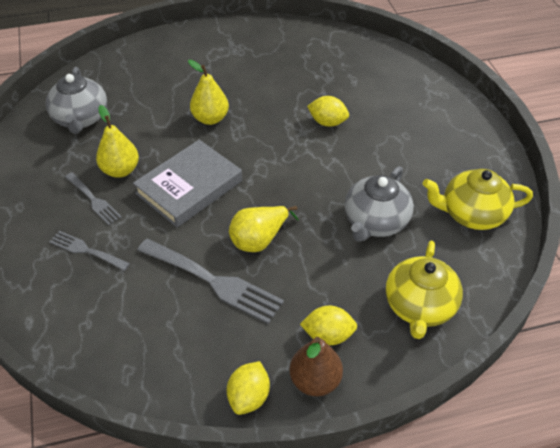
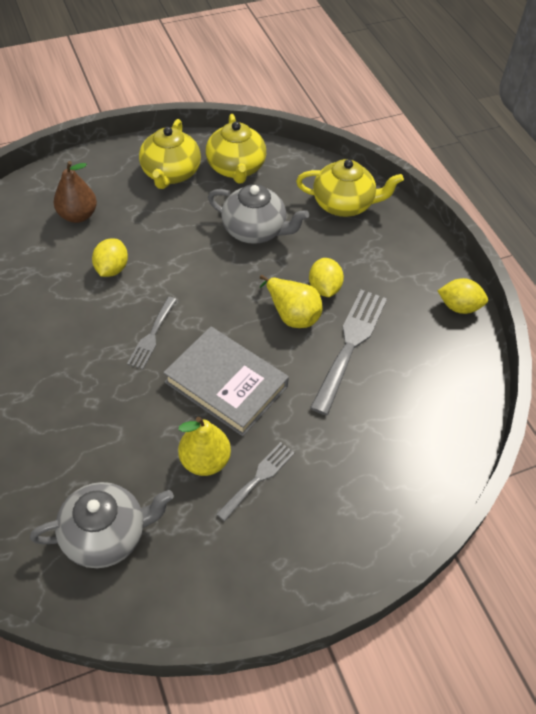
camera: 100 degrees left, 5 degrees up
grey fork [49,231,130,271] -> grey fork moved to [127,297,177,369]
yellow pear [188,60,229,125] -> none
brown pear [290,337,343,396] -> brown pear moved to [54,161,97,223]
yellow lemon [300,306,357,345] -> yellow lemon moved to [309,258,344,297]
none -> yellow teapot [139,119,201,189]

